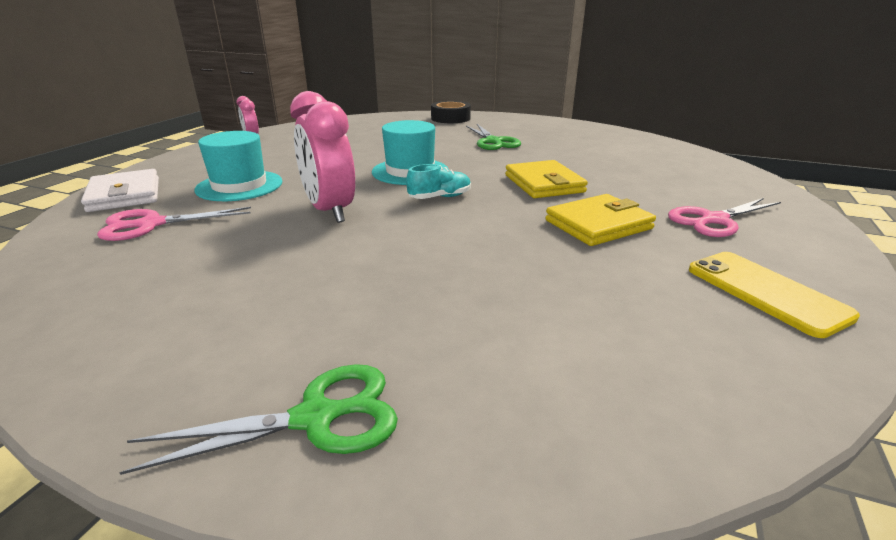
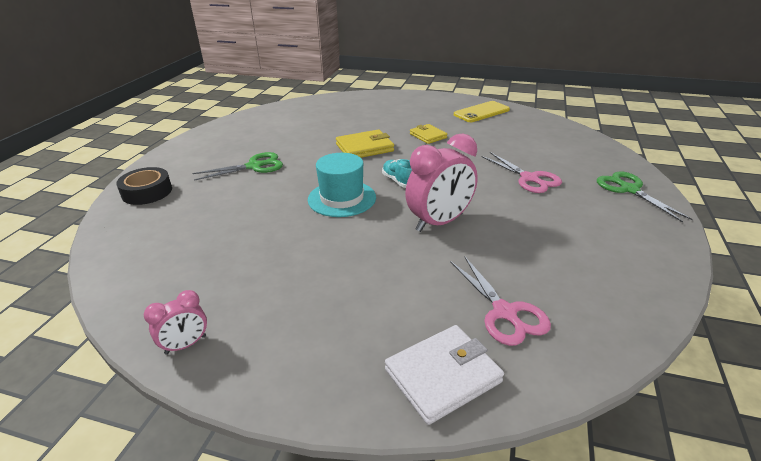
camera: 95 degrees left, 5 degrees up
turquoise hat [194,131,282,201] -> none
yellow wallet [546,194,656,246] -> yellow wallet [410,124,448,144], size x0.65
pink scissors [668,198,781,237] -> pink scissors moved to [481,152,562,193]

